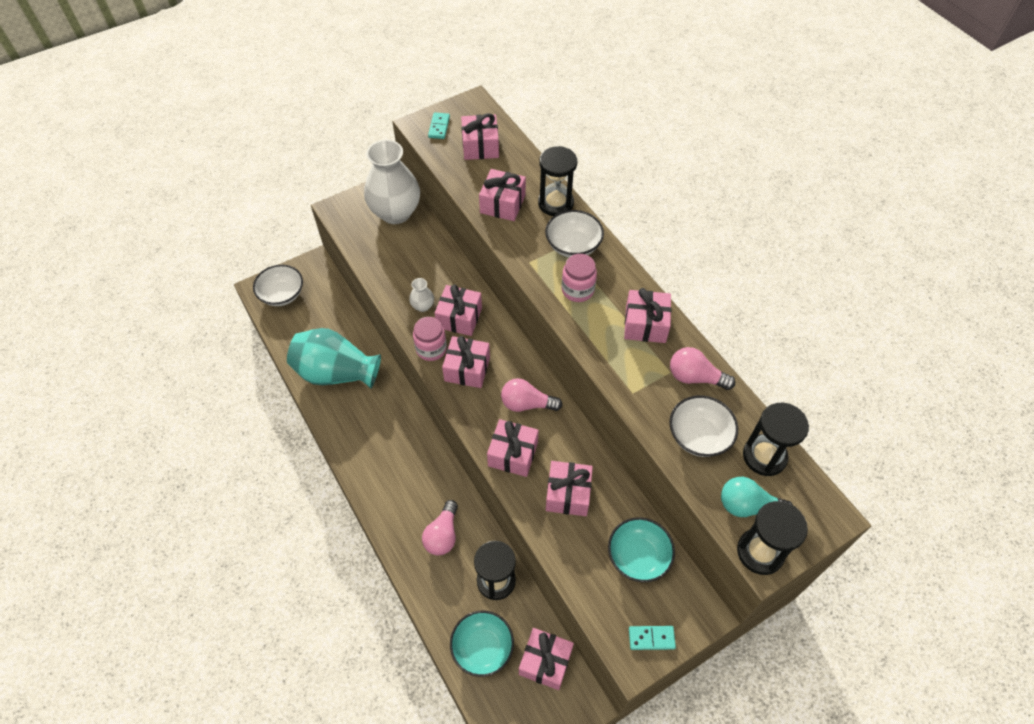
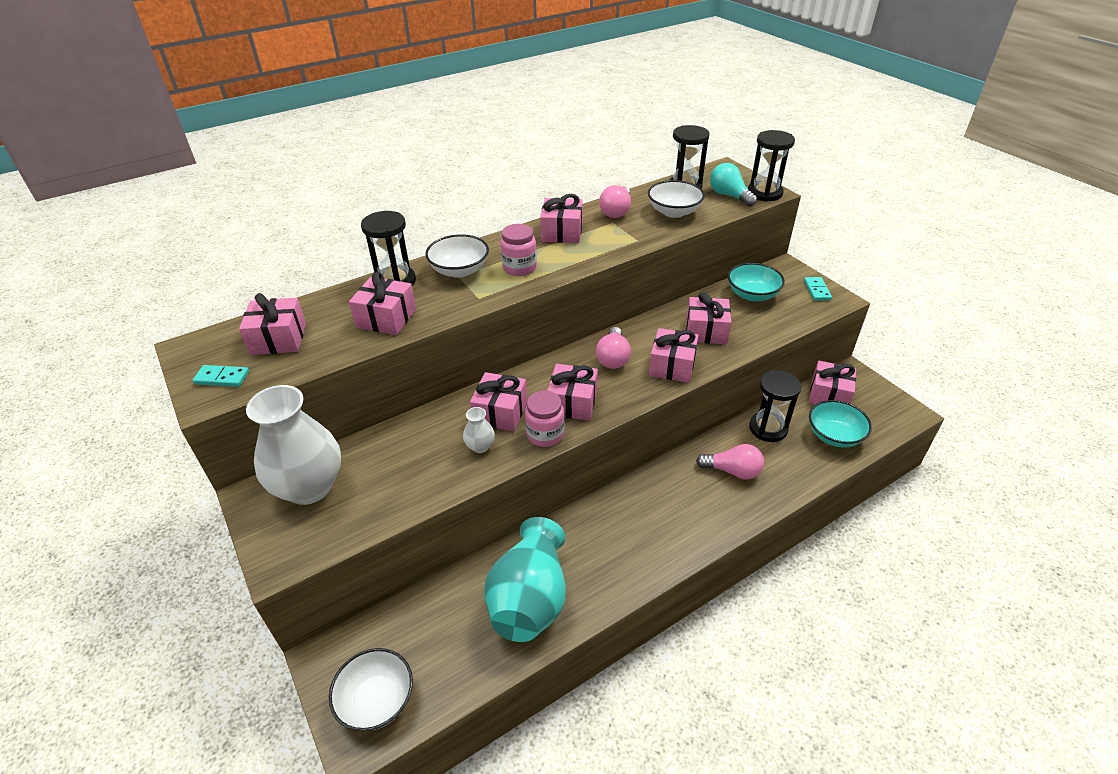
camera: 90 degrees left, 15 degrees down
turquoise light bulb [721,477,793,517] -> turquoise light bulb turned 135 degrees clockwise [710,163,757,207]

